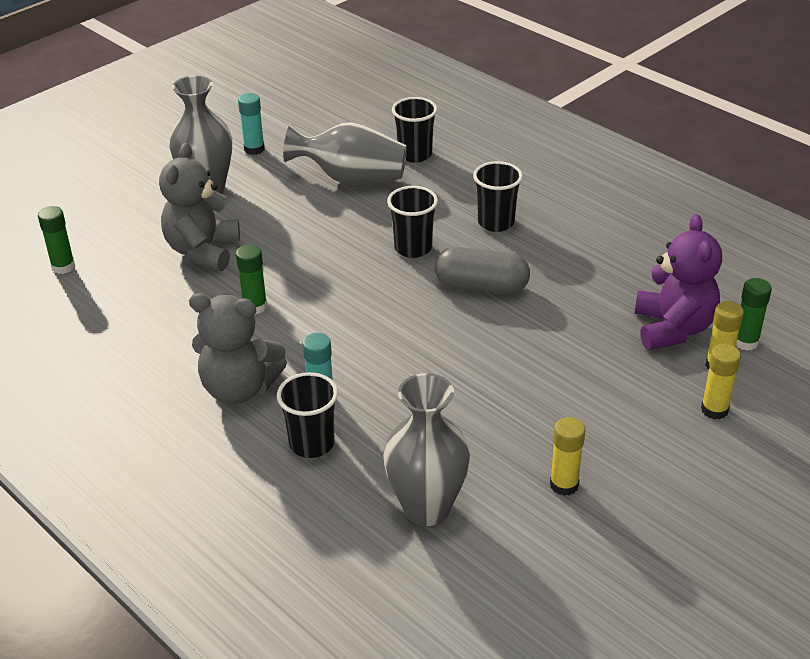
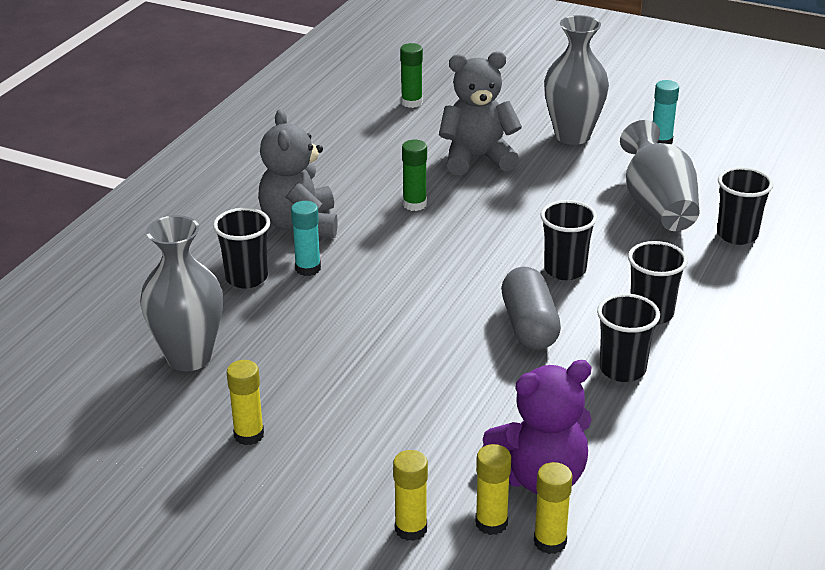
camera: 70 degrees right, 5 degrees down
green glue stick [736,278,772,351] -> yellow glue stick [534,462,573,554]
none -> black cup [597,294,660,382]

